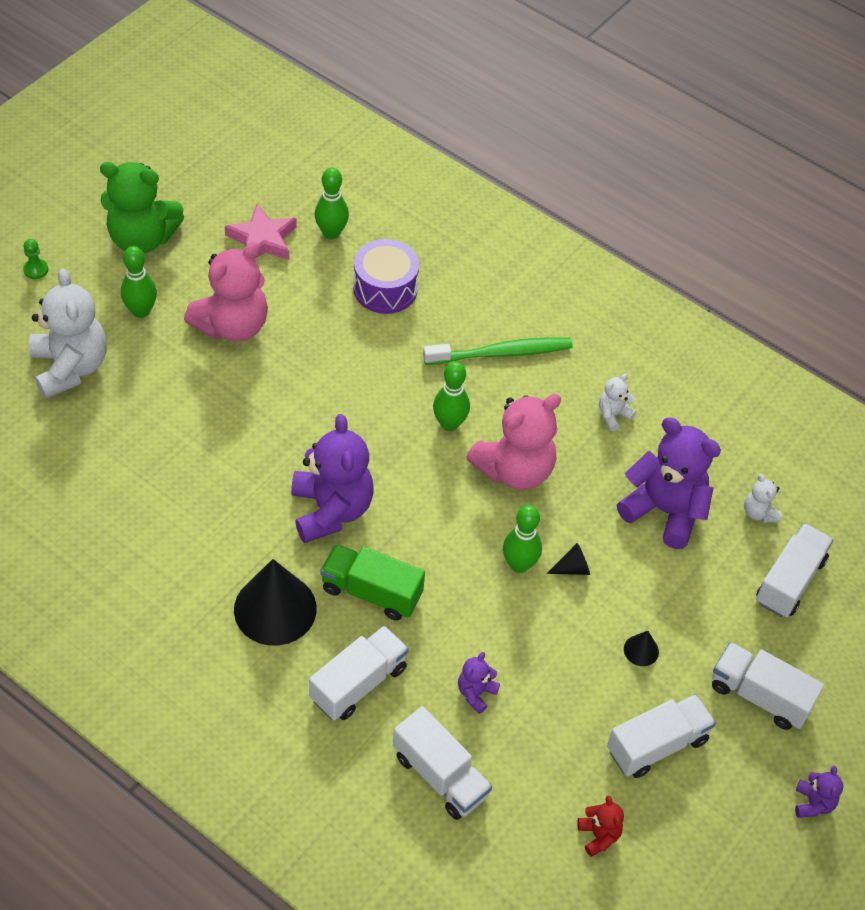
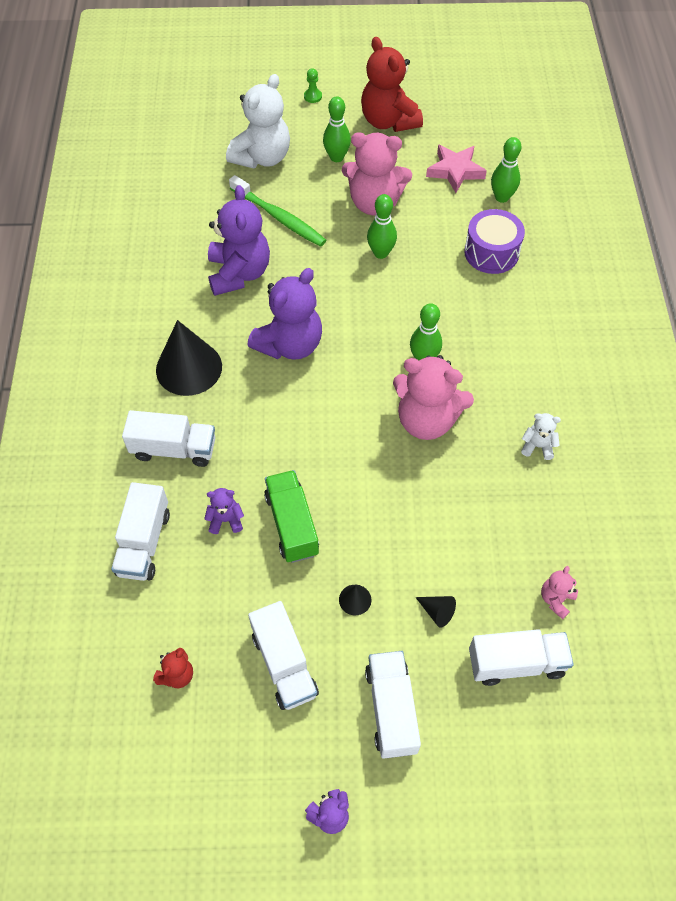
camera: 55 degrees right, 5 degrees up
green teddy bear [100,162,184,254] -> red teddy bear [361,37,423,132]
green truck [320,544,425,621] -> green truck moved to [264,470,319,563]
green toothbrush [423,337,573,365] -> green toothbrush moved to [229,175,326,247]
green bowling pin [503,505,542,573] -> green bowling pin moved to [367,194,397,259]
black cone [546,543,590,575] -> black cone moved to [415,596,456,628]
white truck [607,694,716,778] -> white truck turned 45 degrees clockwise [248,601,319,710]
purple teddy bear [617,417,721,549] -> purple teddy bear moved to [208,185,270,296]
white teddy bear [744,474,781,523] -> pink teddy bear [541,566,578,619]

